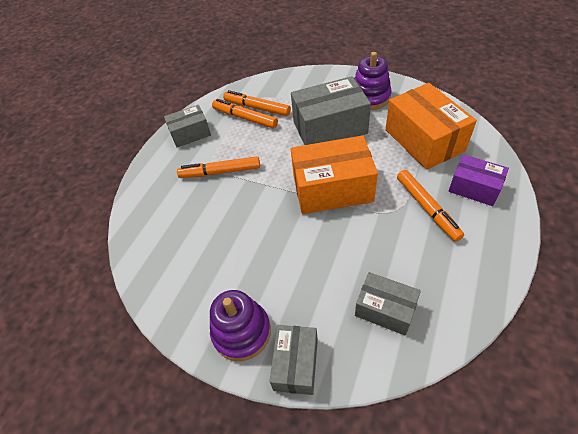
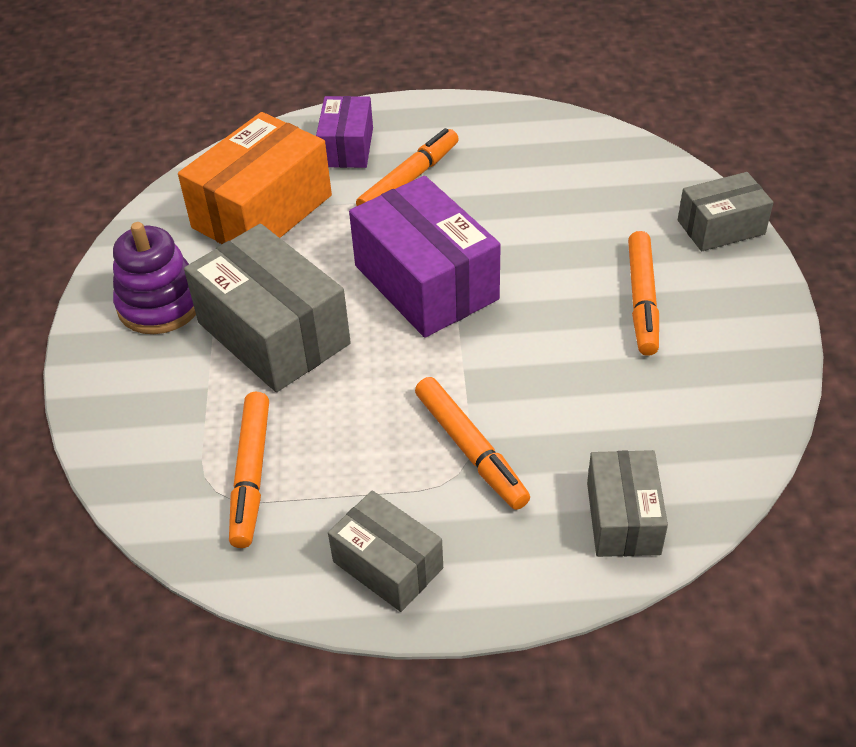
camera: 120 degrees left, 5 degrees down
purple stacking toy [210,290,271,361] -> none
orange marker [212,99,278,128] -> orange marker moved to [628,231,659,356]
orange box [291,135,378,214] -> purple box [349,176,501,337]
grey box [355,272,421,336] -> grey box moved to [587,450,668,557]

